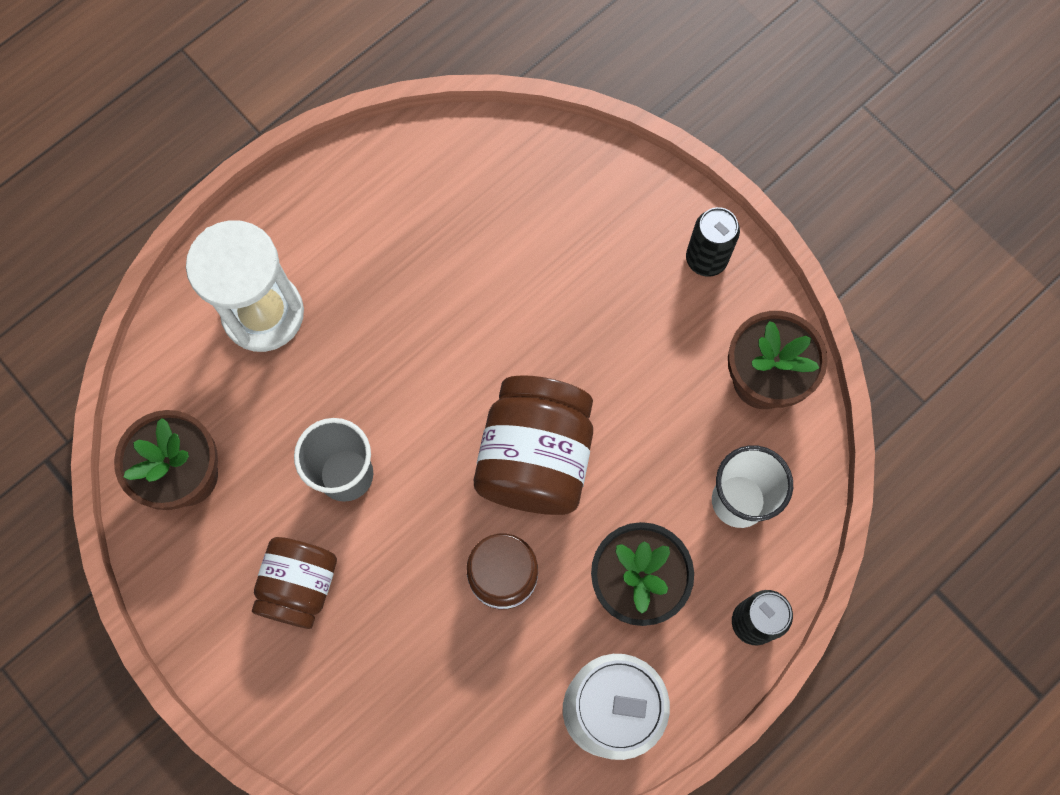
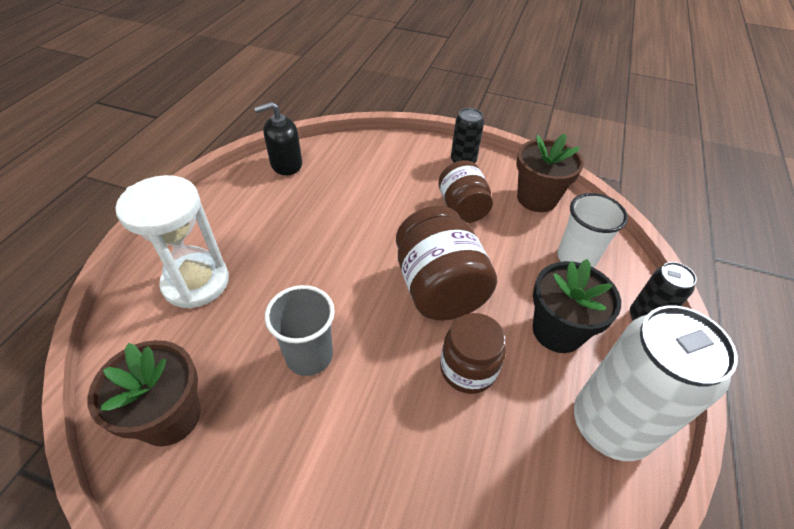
camera: 30 degrees left, 25 degrees down
brown jar [252,537,337,629] -> brown jar moved to [438,160,493,223]
none -> black soap dispenser [254,102,302,175]

